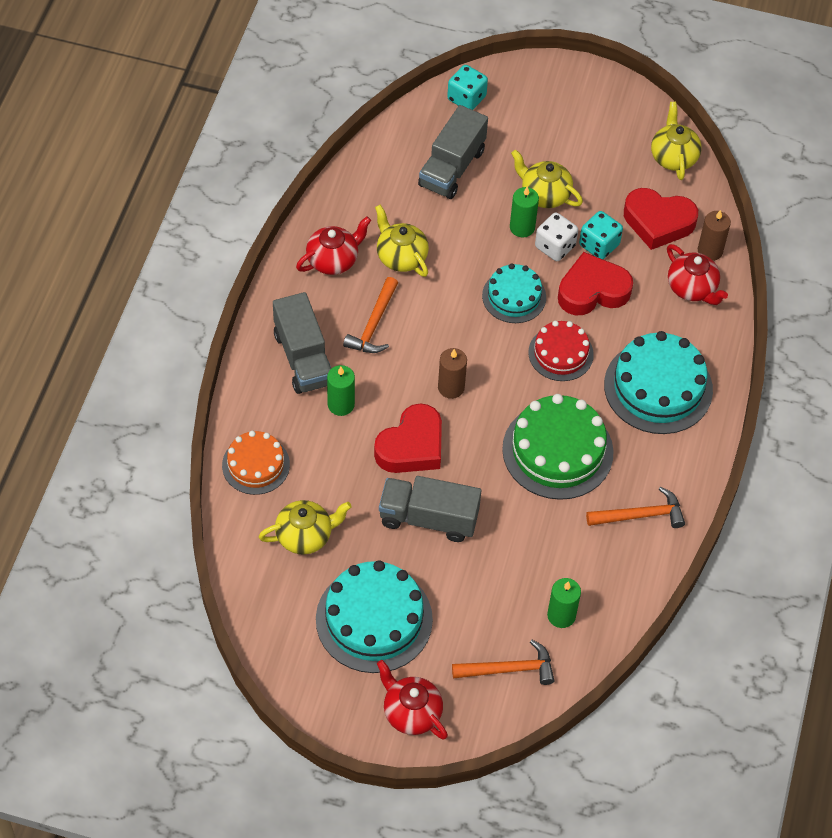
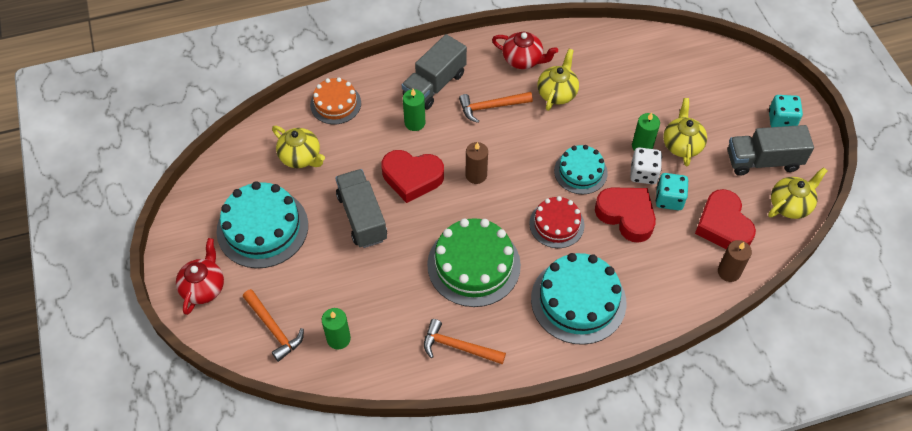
camera: 60 degrees right, 0 degrees up
grey truck [418,105,488,199] -> grey truck moved to [728,125,814,176]
turquoise dice [447,65,488,110] -> turquoise dice moved to [769,95,803,127]
orange hammer [586,487,685,528] -> orange hammer turned 150 degrees clockwise [424,319,506,364]
red teapot [667,244,728,305] -> none

